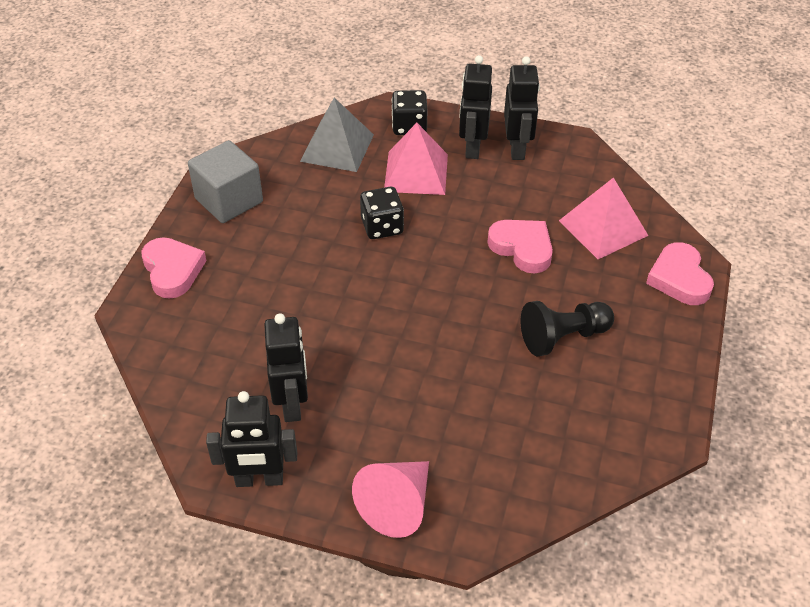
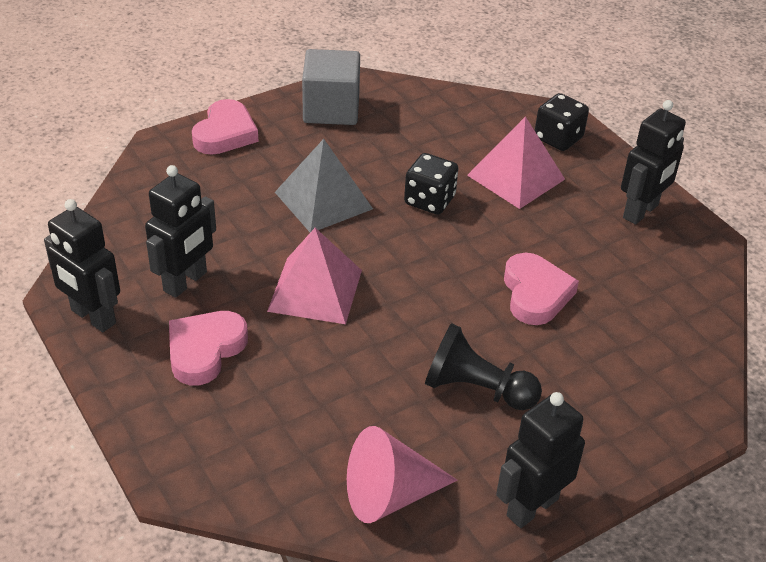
camera: 40 degrees right, 5 degrees down
grey pyramid [300,98,374,172] -> grey pyramid moved to [275,139,373,232]
pink cone [352,461,429,538] -> pink cone moved to [347,426,457,523]
black robot [459,55,492,159] -> black robot moved to [496,392,585,528]
pink pyramid [559,177,649,259] -> pink pyramid moved to [267,228,362,324]
pink heart [646,242,714,305] -> pink heart moved to [169,311,248,385]

